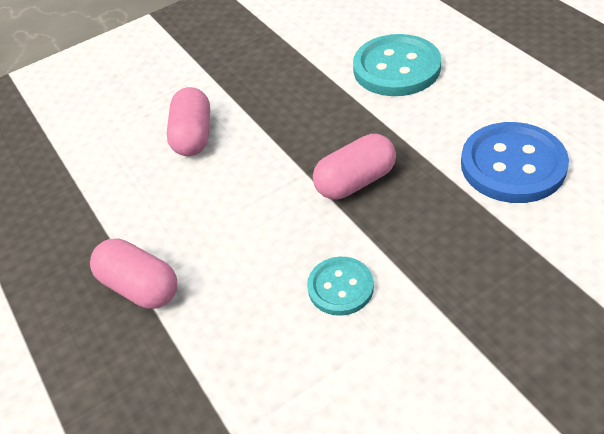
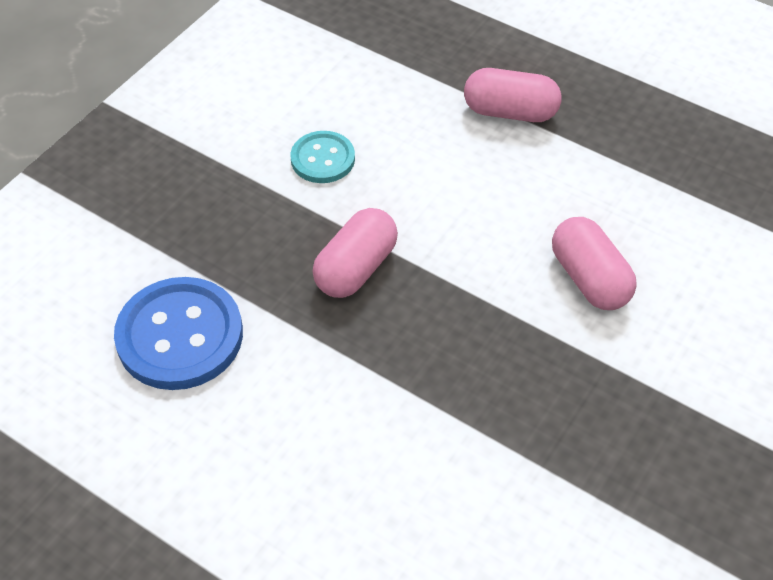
camera: 150 degrees right, 5 degrees up
turquoise button [353,34,441,96] -> none

